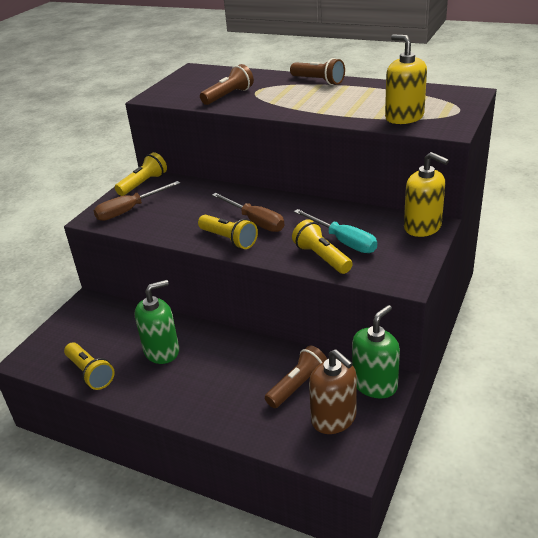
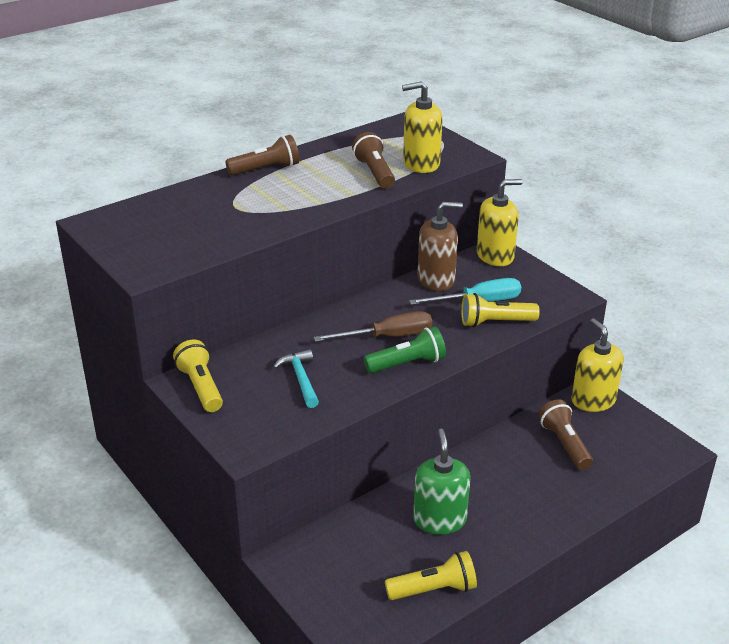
camera: 65 degrees left, 0 degrees up
brown screwdriver [94,181,180,221] -> none
yellow flashlight [198,215,258,249] -> green flashlight [364,326,446,373]
brown flashlight [200,64,254,105] -> brown flashlight moved to [352,132,395,189]
brown soap dispenser [309,349,357,434] -> brown soap dispenser moved to [417,202,463,291]
green soap dispenser [352,305,400,398] -> yellow soap dispenser [571,318,624,412]
none -> turquoise hammer [273,349,319,408]

